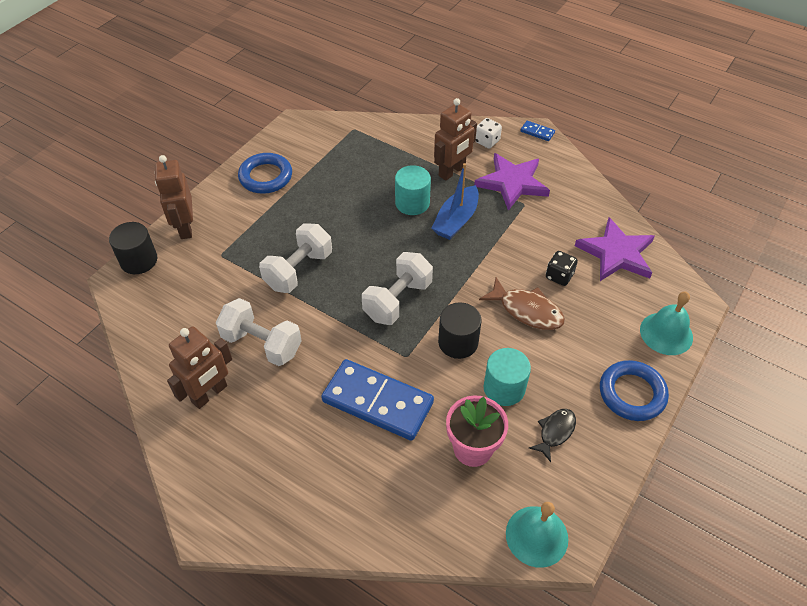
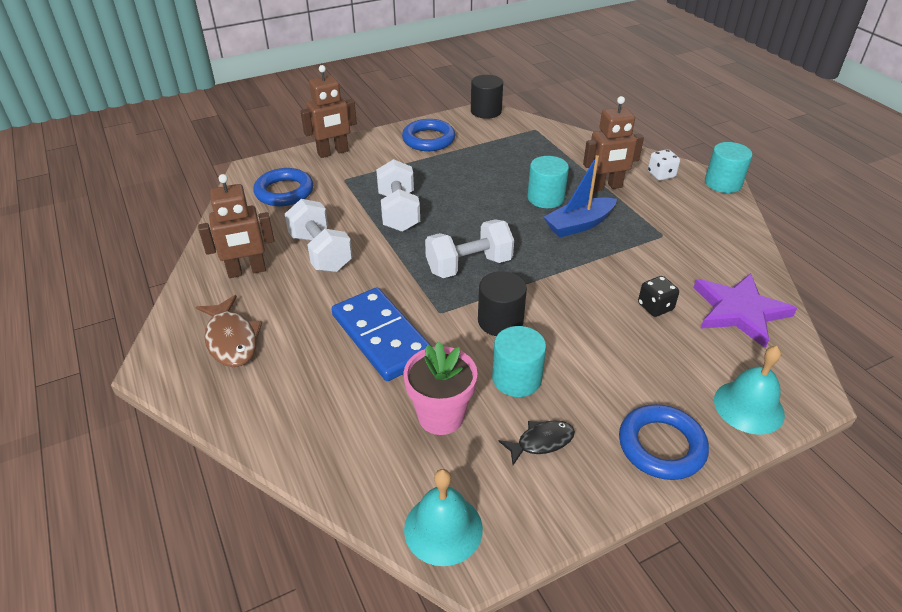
camera: 30 degrees right, 10 degrees down
black cylinder [109,222,158,274] -> black cylinder moved to [471,75,503,119]
brown robot [155,155,193,239] -> brown robot turned 135 degrees counterclockwise [300,65,357,158]
white dumbbell [259,223,332,293] -> white dumbbell turned 75 degrees counterclockwise [376,159,420,232]
purple star [474,153,550,211] -> none
brown fish [479,277,565,330] -> brown fish moved to [196,295,262,367]
blue domino [520,121,555,141] -> turquoise cylinder [705,142,752,193]
none -> blue ring [253,168,313,206]

